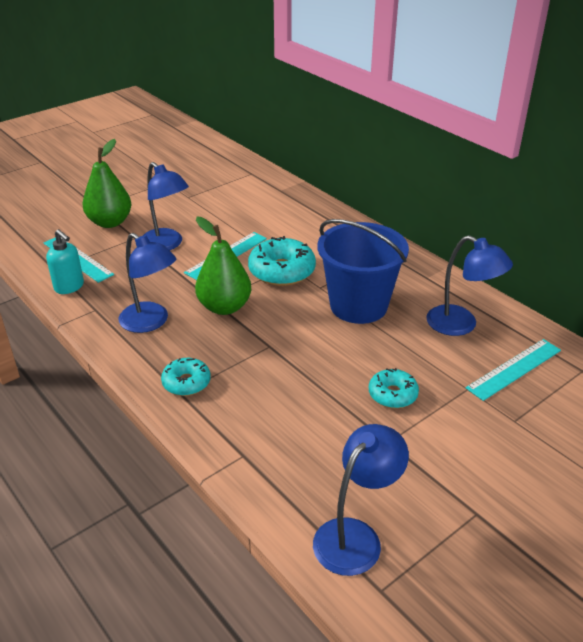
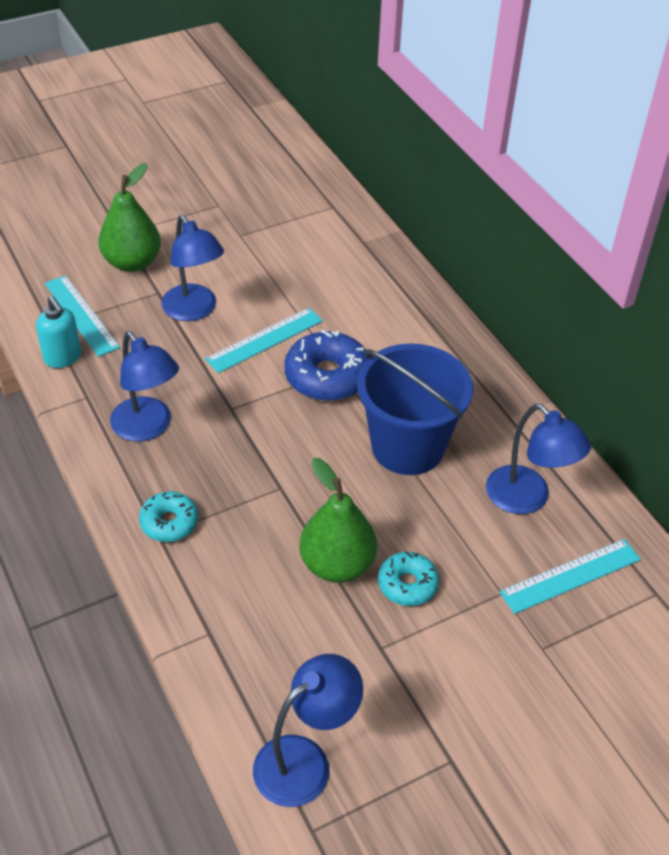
camera: 10 degrees right, 10 degrees up
green pear [195,217,251,315] -> green pear moved to [299,458,377,583]
turquoise donut [248,236,316,286] -> blue donut [284,330,368,401]

